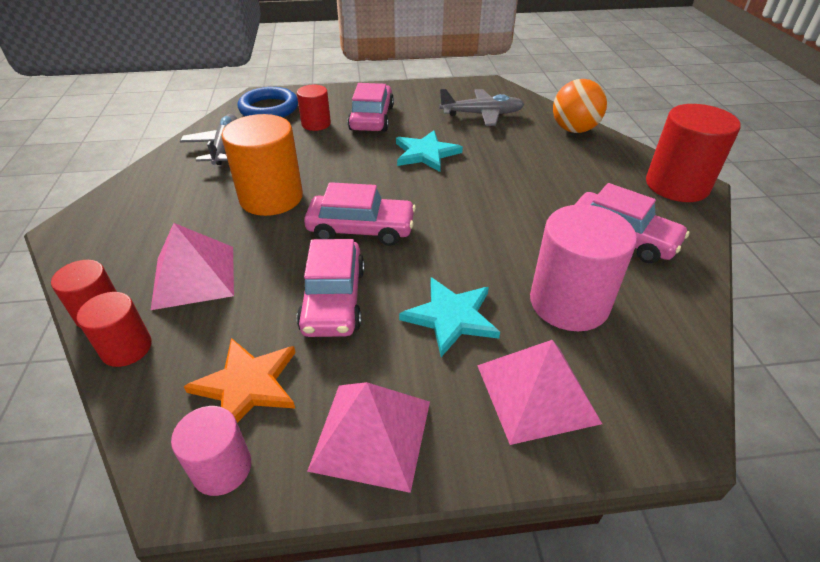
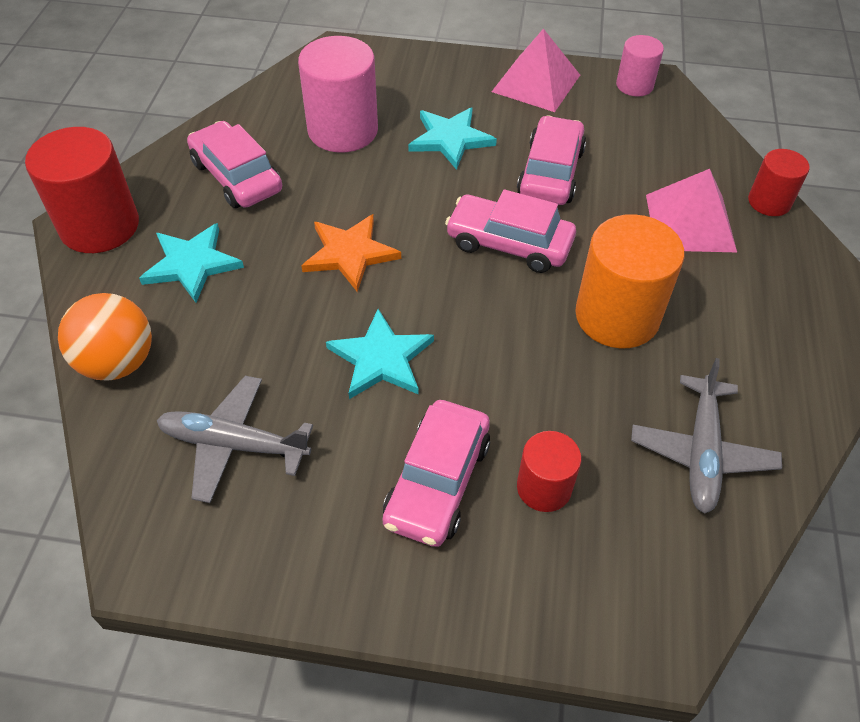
camera: 165 degrees left, 10 degrees up
red cylinder [77,292,152,367] -> none
orange star [183,338,296,423] -> orange star moved to [301,214,401,292]
blue ring [238,87,298,117] -> none
pink pyramid [477,340,602,445] -> none
none -> turquoise star [139,223,244,303]

